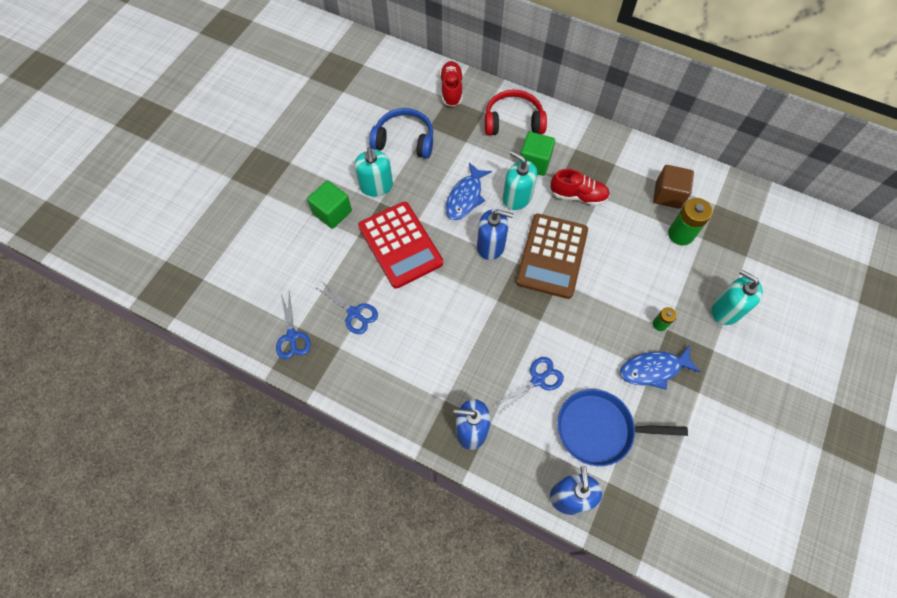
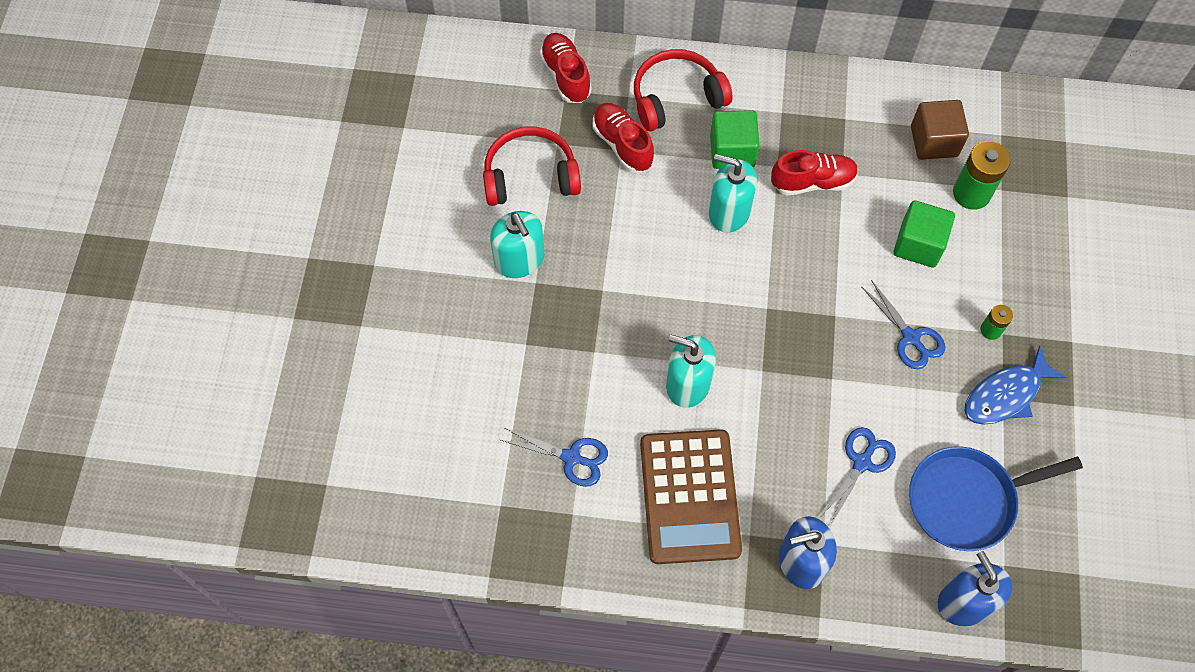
camera: 20 degrees left, 0 degrees up
blue scissors [276,292,311,359] -> blue scissors moved to [861,280,945,369]
green cube [307,180,352,229] -> green cube moved to [893,200,955,268]
red calculator [358,202,443,289] -> none
blue headphones [369,108,433,158] -> red headphones [483,126,581,206]
blue fish [446,163,492,220] -> none
blue soap dispenser [477,209,513,260] -> none
brown calculator [516,214,588,299] -> brown calculator moved to [640,429,742,564]
turquoise soap dispenser [712,270,763,325] -> turquoise soap dispenser moved to [666,335,716,408]
none -> red shoe [593,103,654,172]

